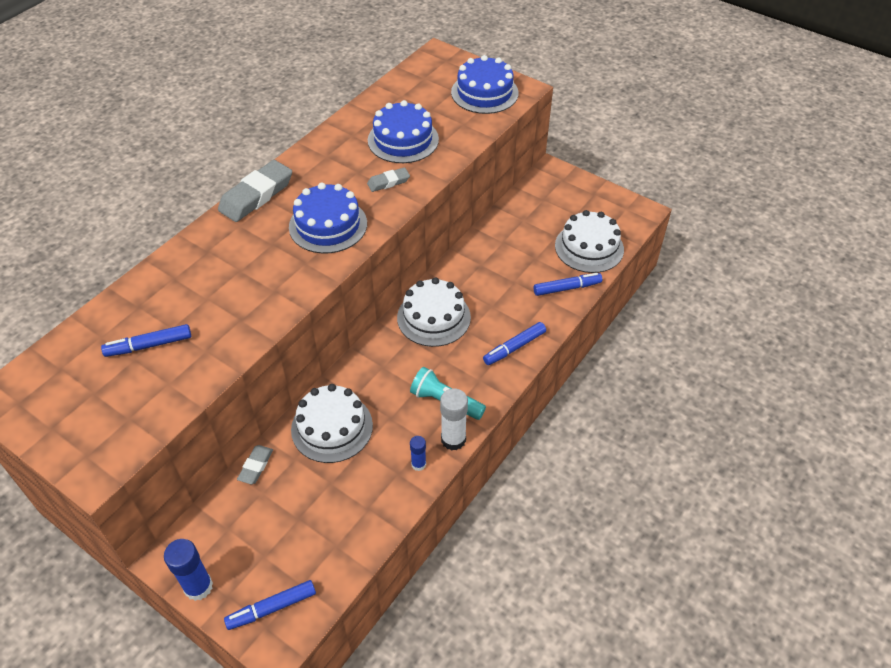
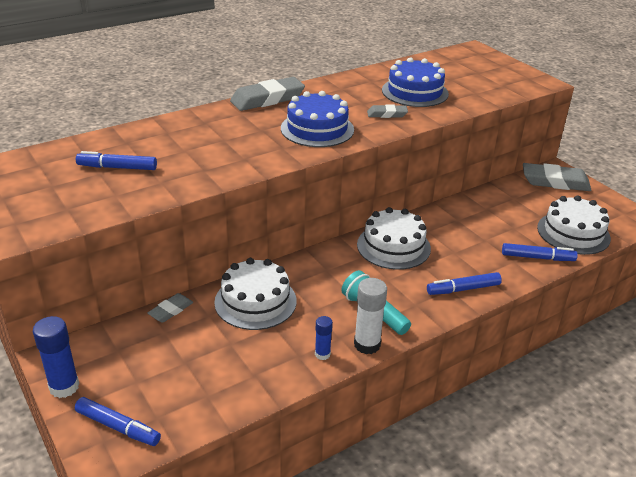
camera: 20 degrees right, 15 degrees down
blue marker [224,580,316,630] -> blue marker turned 150 degrees counterclockwise [75,397,161,446]
blue cake [451,55,519,114] -> none
none -> grey eraser [523,163,591,191]

